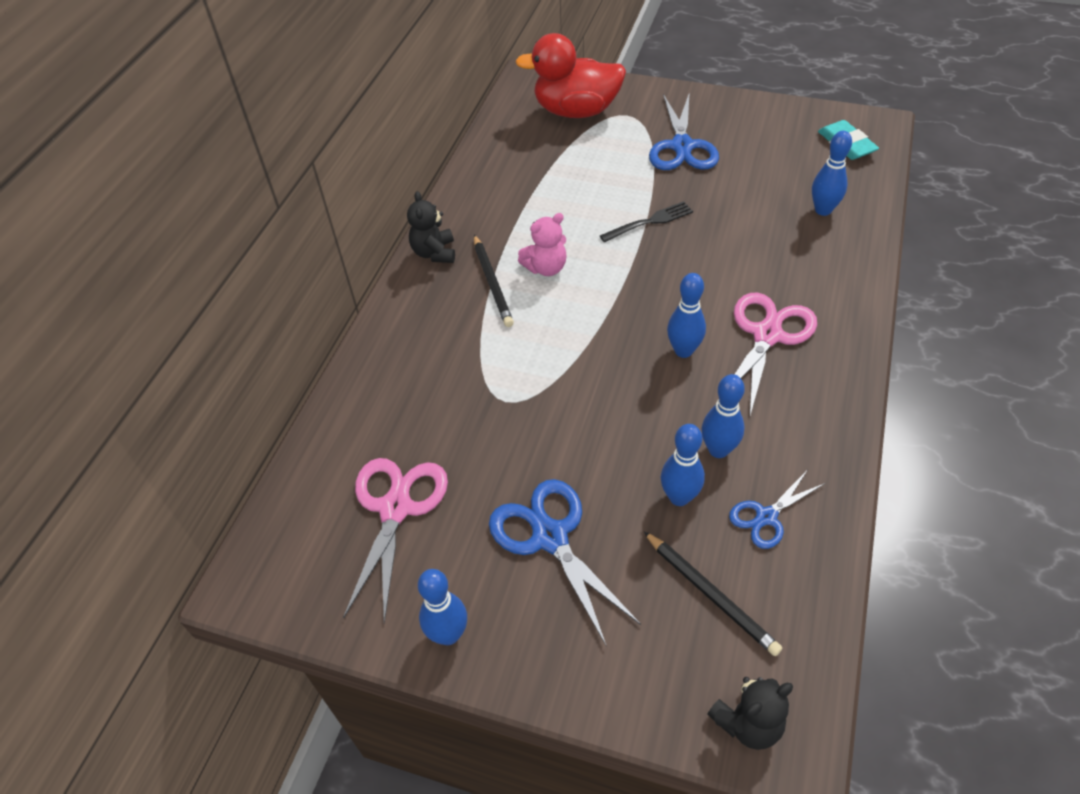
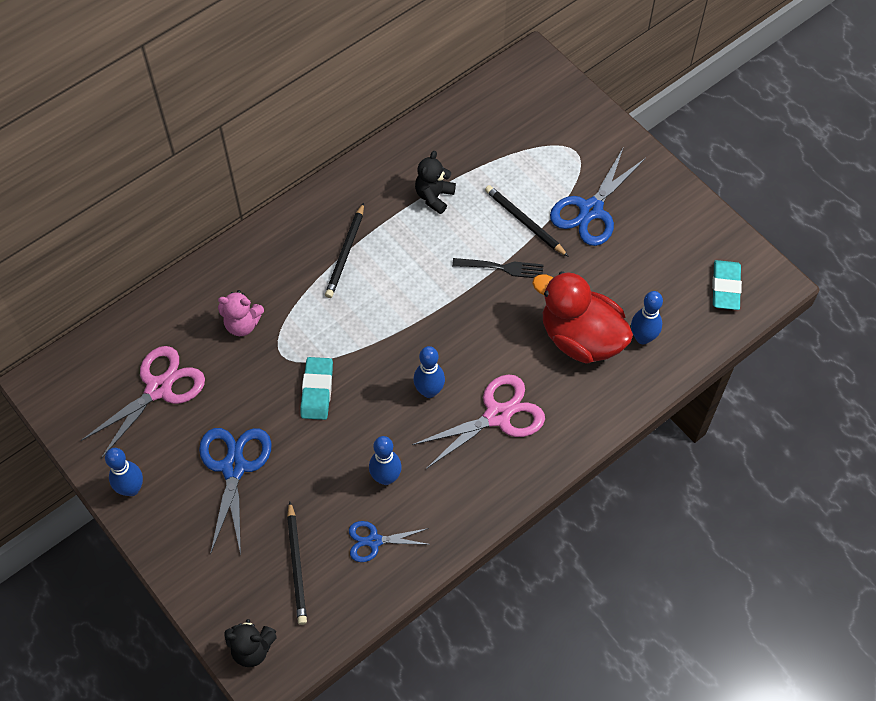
camera: 30 degrees right, 10 degrees up
black teddy bear [407,191,455,263] -> black teddy bear moved to [415,151,456,214]
red duck [515,33,626,118] -> red duck moved to [532,271,633,364]
pink teddy bear [518,213,566,276] -> pink teddy bear moved to [218,290,264,336]
blue bowling pin [661,424,705,506] -> none
none -> turquoise eraser [301,357,333,420]
none -> black pencil [485,185,569,257]

